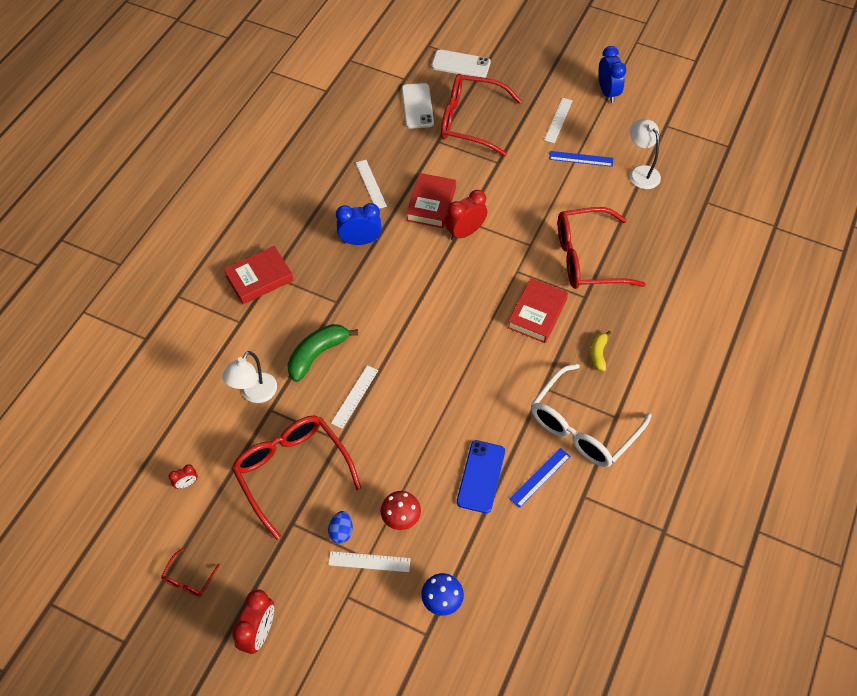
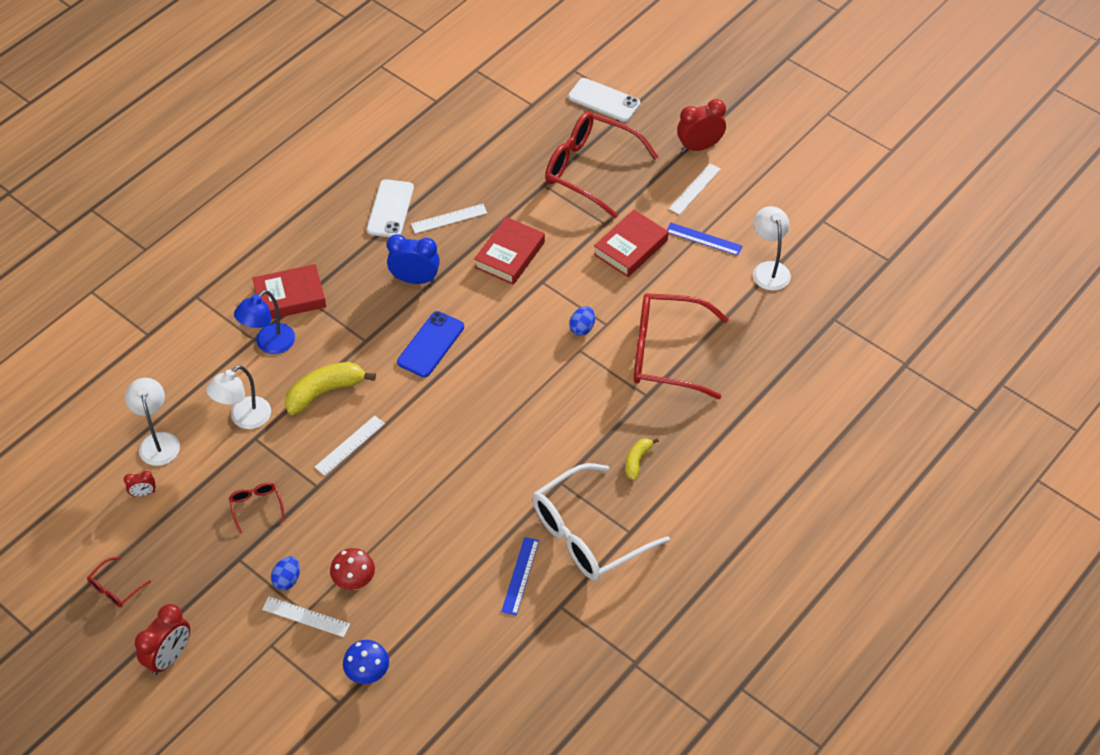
camera: 15 degrees right, 5 degrees down
red glasses [232,416,361,540] -> red glasses [229,483,285,534], size x0.43
green banana [287,324,358,382] -> yellow banana [285,362,376,415]
white ruler [356,160,387,209] -> white ruler turned 75 degrees clockwise [411,204,487,234]
white phone [402,83,434,129] -> white phone moved to [367,179,414,237]
red clock [445,190,487,241] -> red clock moved to [677,99,726,152]
blue phone [457,440,505,513] -> blue phone moved to [397,311,464,377]
red book [507,278,568,343] -> red book moved to [593,210,669,277]
blue ruler [509,448,571,508] -> blue ruler turned 45 degrees counterclockwise [501,537,539,616]
blue clock [598,46,626,103] -> none
none -> white lamp [125,378,180,466]
none -> blue lamp [234,290,295,354]
none -> blue egg [569,306,595,336]

